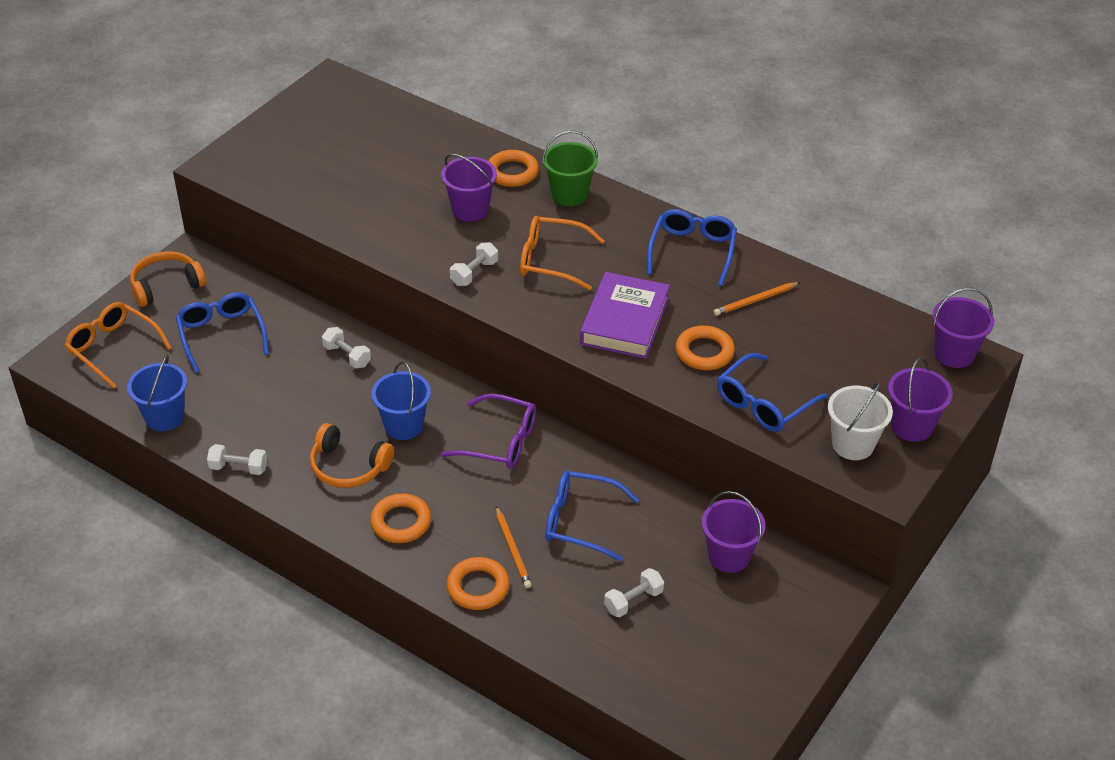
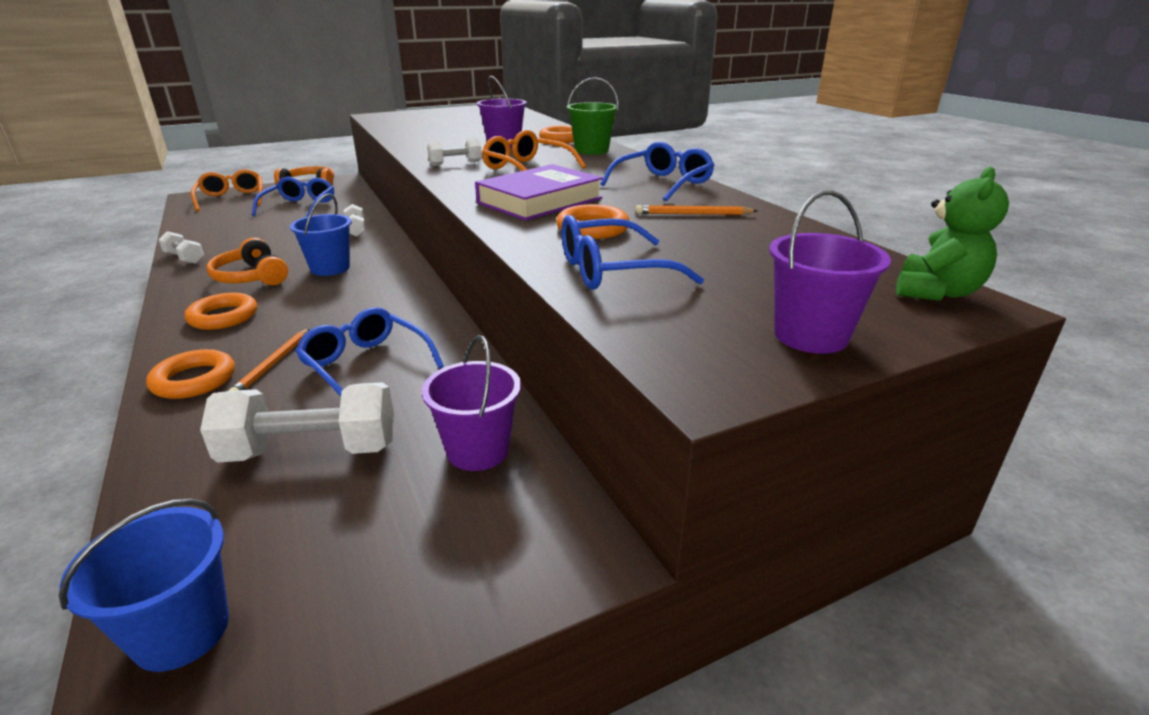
camera: 30 degrees right, 15 degrees down
blue bucket [127,355,187,431] -> blue bucket moved to [59,499,229,672]
purple glasses [441,393,536,469] -> none
white dumbbell [604,568,664,617] -> white dumbbell [200,382,394,463], size x1.87
white bucket [828,381,893,460] -> none
purple bucket [932,288,994,368] -> green teddy bear [896,167,1009,301]

